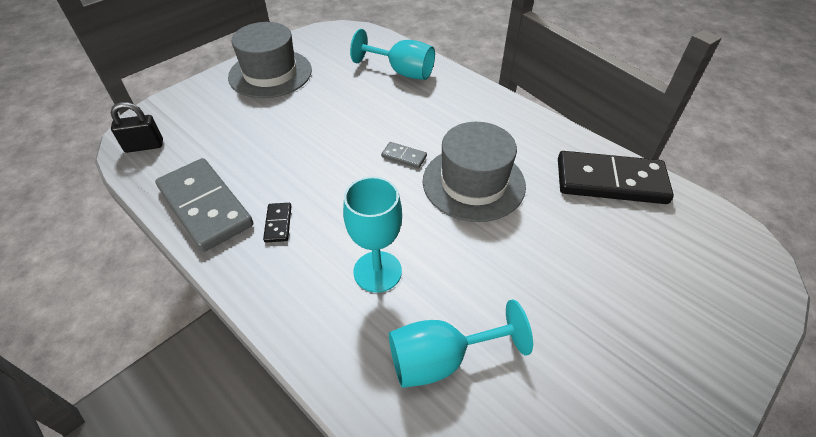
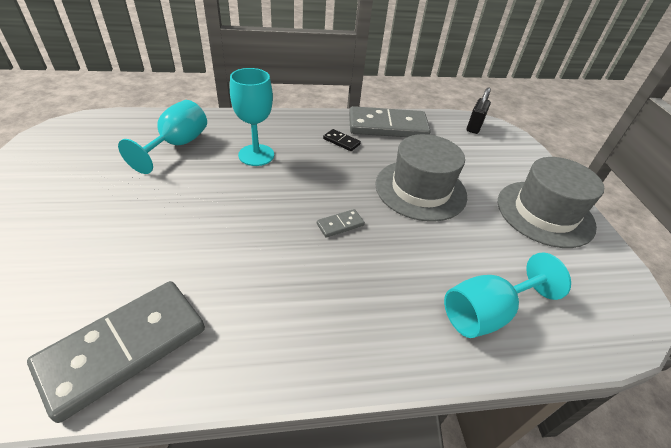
camera: 125 degrees right, 5 degrees down
grey hat [423,122,526,222] -> grey hat moved to [375,134,467,222]
black domino [558,151,674,204] -> grey domino [27,281,205,423]

